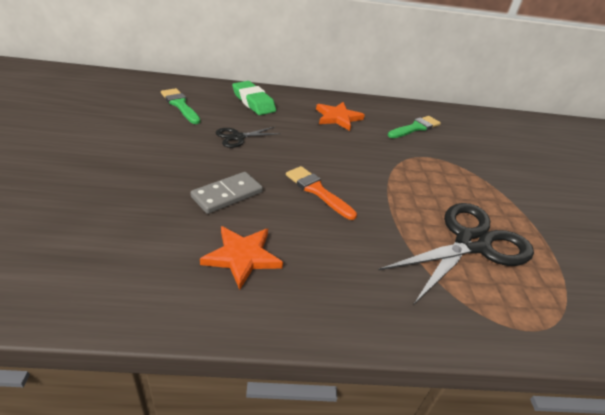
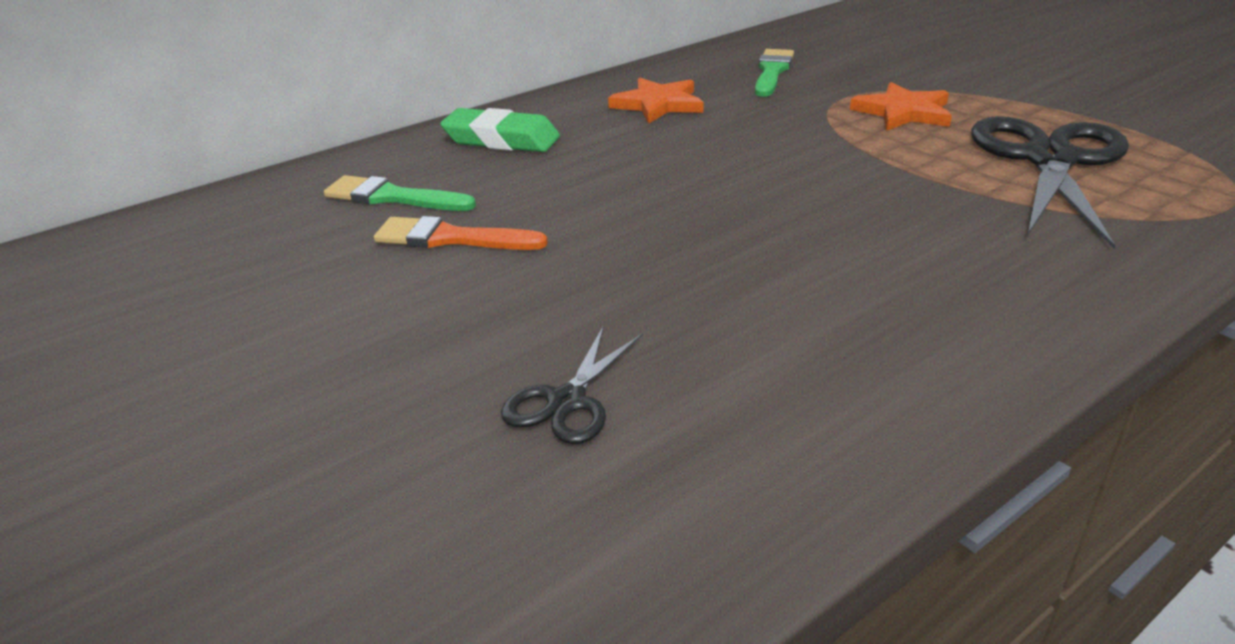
camera: 30 degrees left, 5 degrees down
grey domino [190,172,263,214] -> none
orange star [200,226,283,290] -> orange star moved to [850,82,952,131]
black scissors [216,127,281,148] -> black scissors moved to [501,327,643,444]
orange brush [286,166,357,220] -> orange brush moved to [374,216,548,250]

